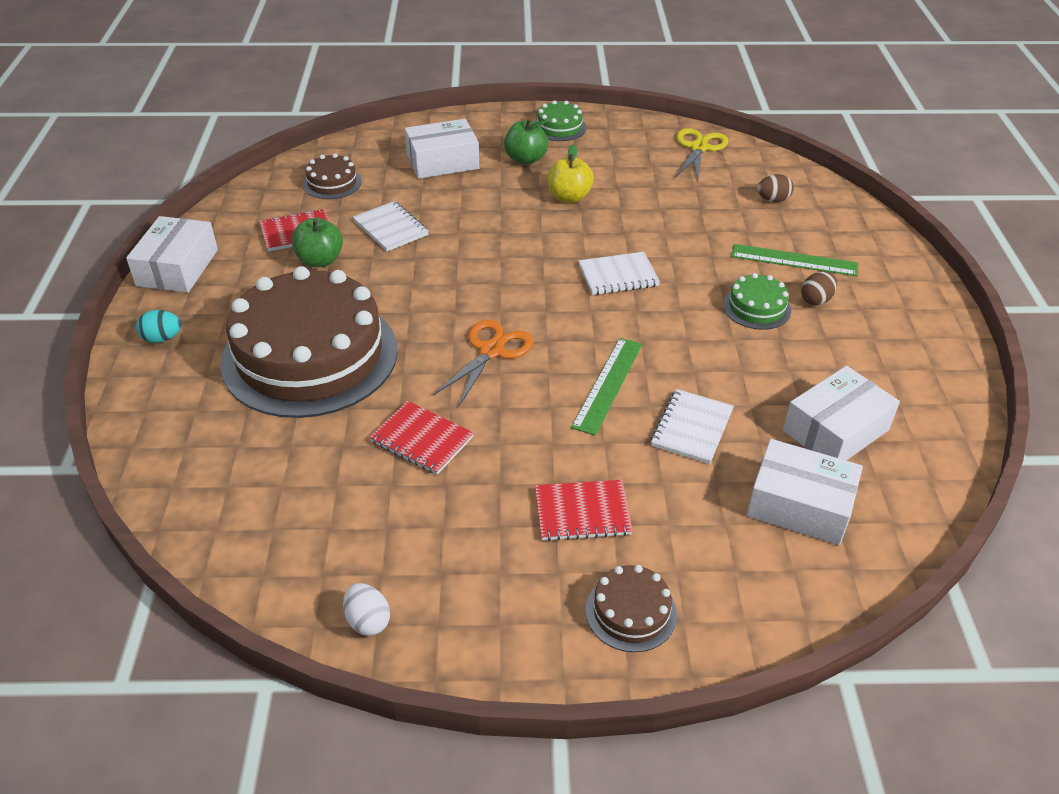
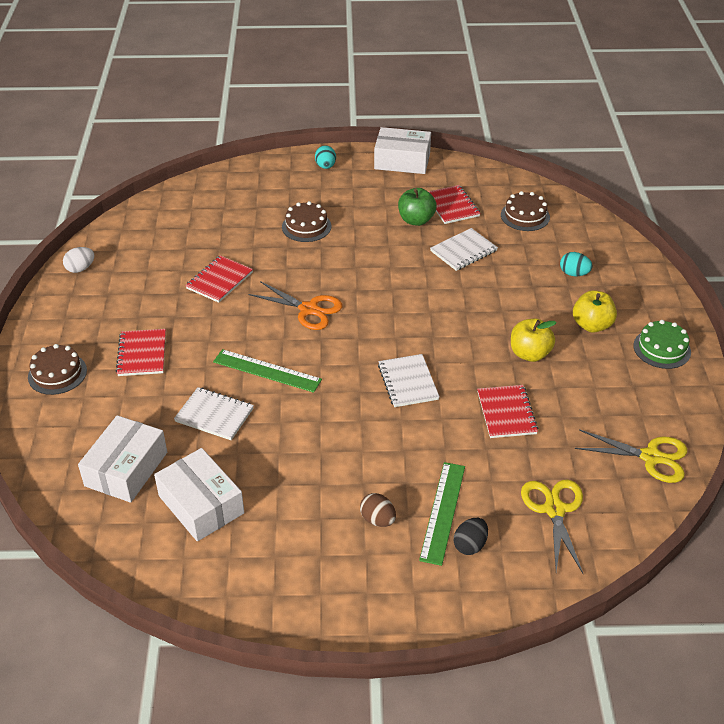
camera: 90 degrees right, 0 degrees up
brown cake [220,266,398,418] -> brown cake [282,201,331,242], size x0.41
white box [405,119,479,179] -> turquoise egg [560,252,593,276]
green apple [504,119,548,165] -> yellow apple [573,290,617,333]
green cake [723,273,791,330] -> none
brown egg [757,174,794,202] -> yellow scissors [521,480,583,573]
none -> black egg [454,518,488,555]
none -> red notebook [477,385,538,438]

